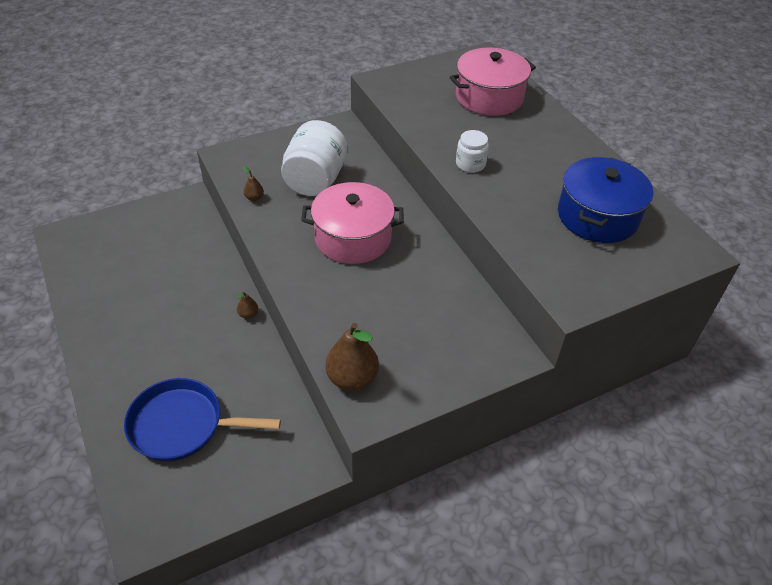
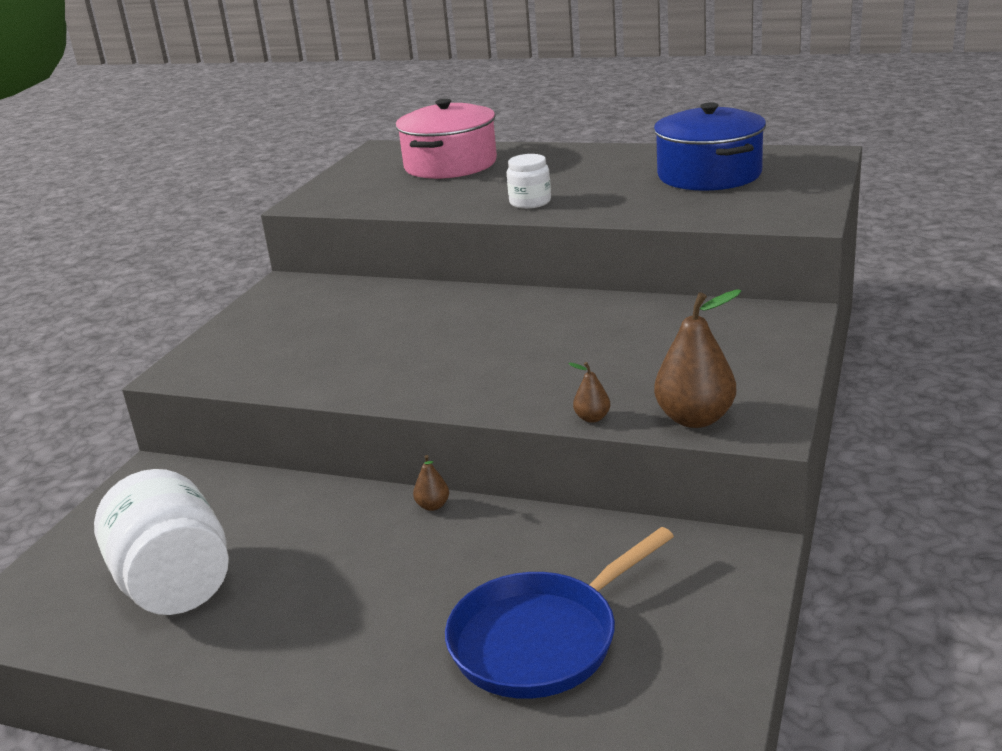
camera: 40 degrees left, 20 degrees down
brown pear [243,166,264,201] -> brown pear moved to [568,362,610,423]
white jar [281,120,348,196] -> white jar moved to [94,469,229,615]
pink pot [301,182,404,264] -> none

